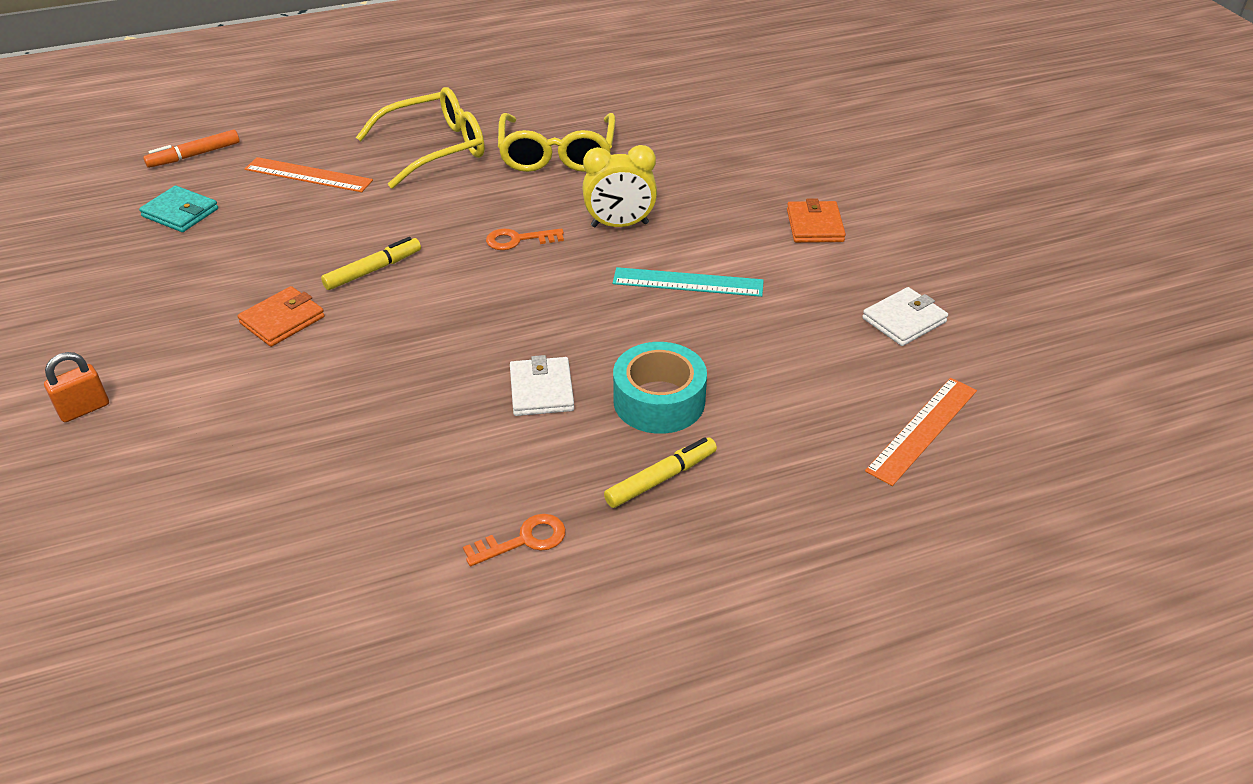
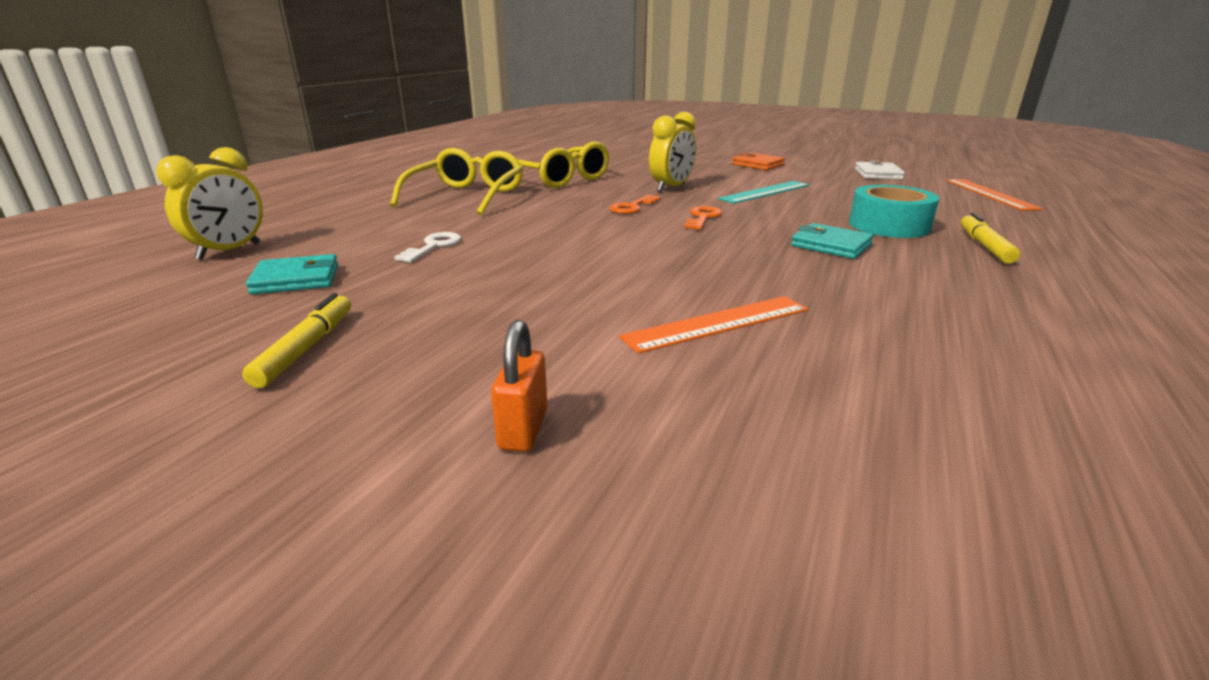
camera: 45 degrees left, 15 degrees down
orange marker [143,130,240,168] -> yellow clock [156,147,263,260]
orange wallet [237,286,325,347] -> none
orange ruler [245,157,373,192] -> orange ruler moved to [619,296,808,354]
yellow marker [321,237,421,290] -> yellow marker moved to [242,293,351,388]
orange key [463,514,566,567] -> orange key moved to [684,206,722,230]
white wallet [510,355,574,416] -> turquoise wallet [791,223,873,259]
none -> white key [394,232,461,262]

